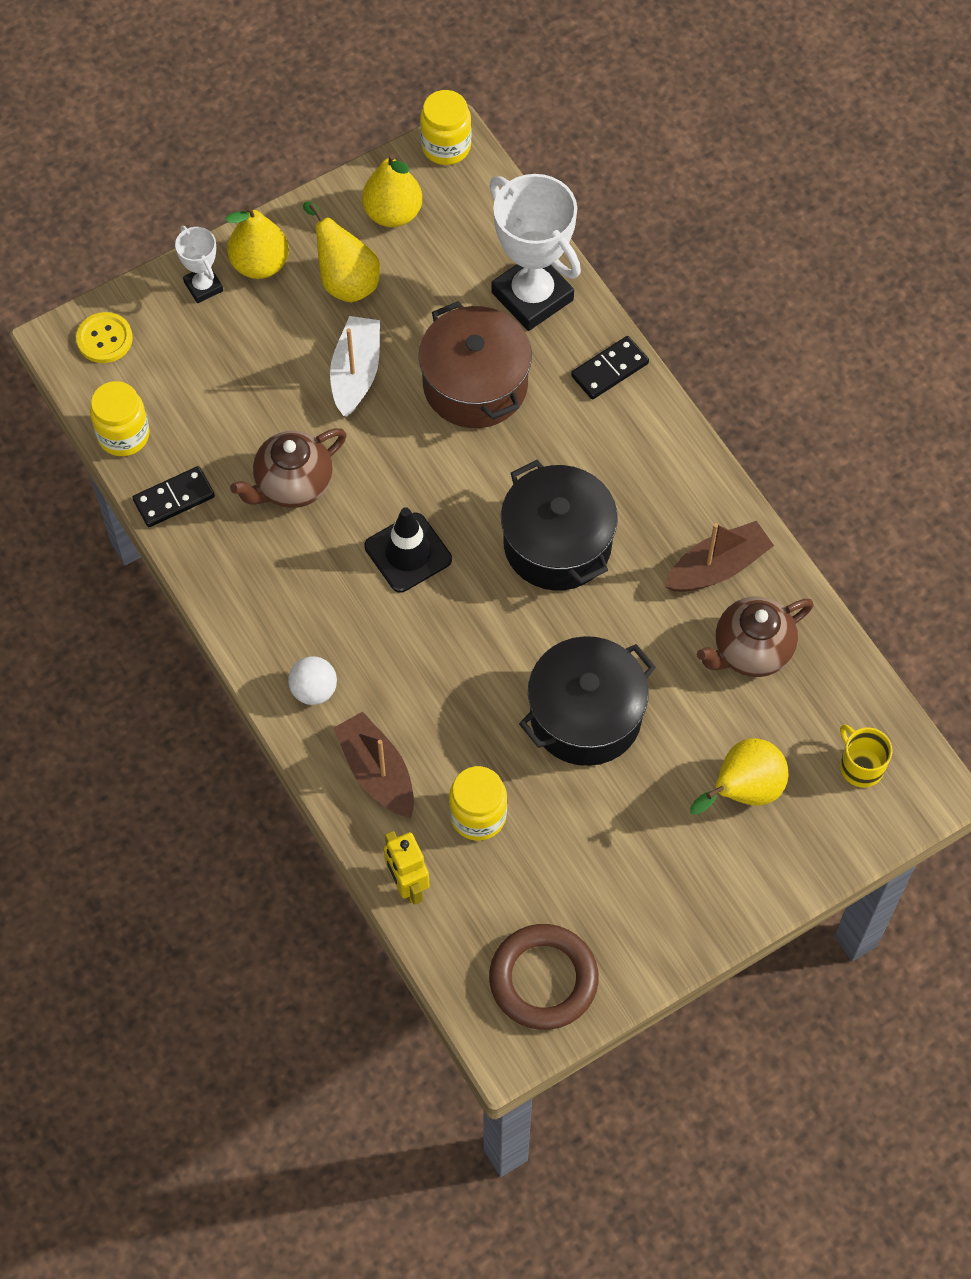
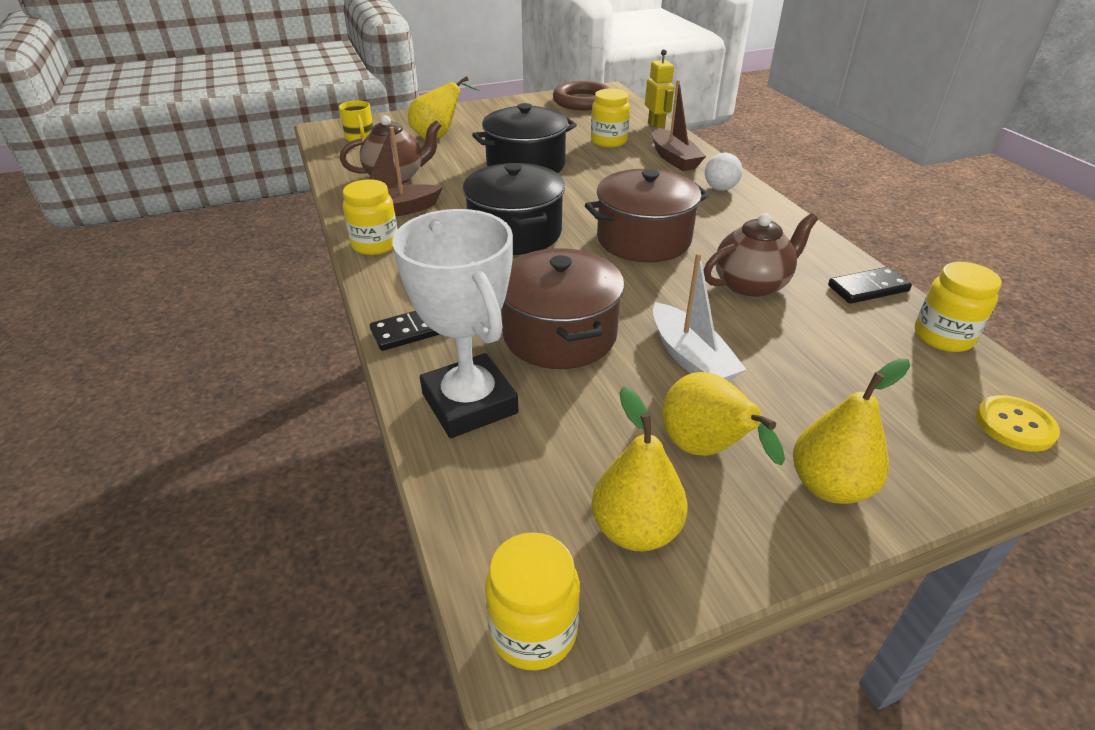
camera: 170 degrees left, 25 degrees down
white trophy [175,226,223,303] -> none
white boat [330,316,380,417] -> white boat turned 45 degrees counterclockwise [653,253,747,382]
black traffic cone [364,507,452,593] -> brown pot [585,169,710,263]
none -> yellow jar [343,179,398,255]

